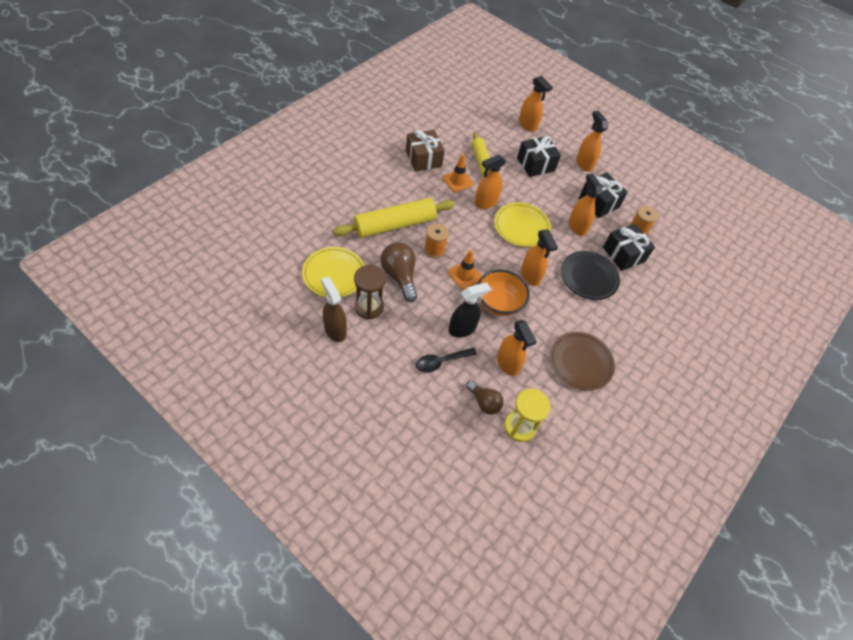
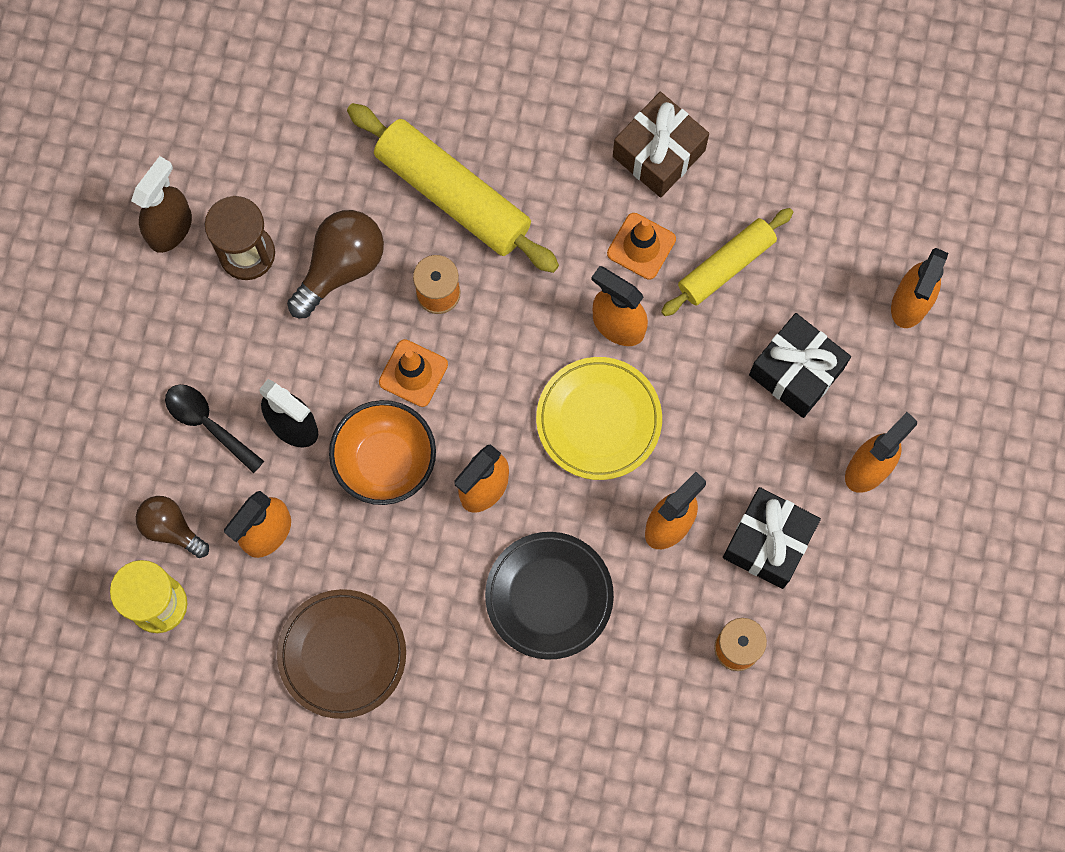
camera: 70 degrees right, 20 degrees up
yellow plate [302,247,365,297] -> none
brown light bulb [466,381,504,415] -> brown light bulb turned 105 degrees clockwise [136,496,209,558]
black gift [603,224,655,271] -> none

